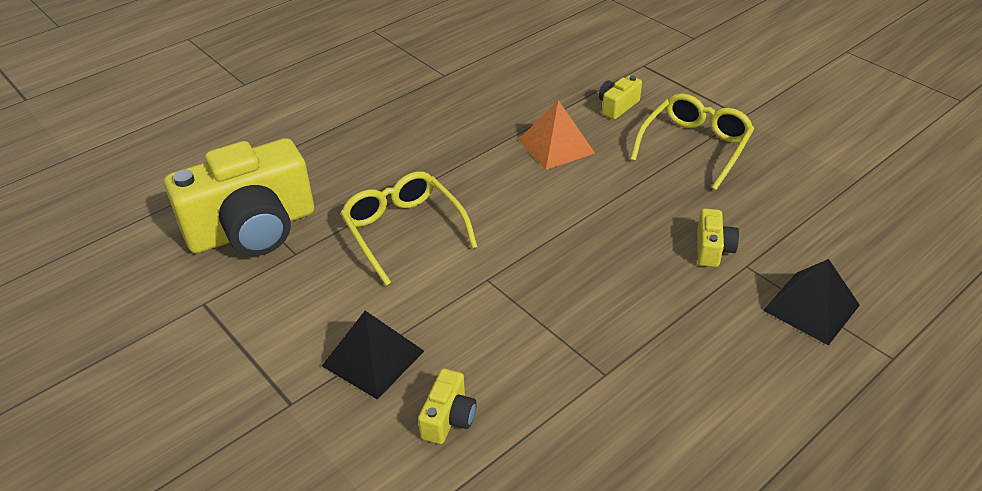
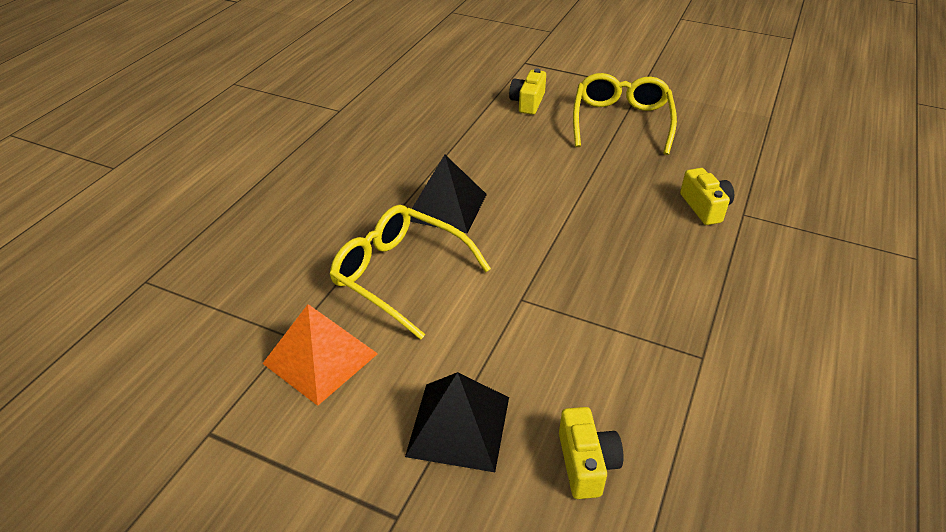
camera: 25 degrees left, 0 degrees up
yellow camera [164,138,314,256] -> none
orange pyramid [518,100,595,170] -> orange pyramid moved to [262,304,378,406]
black pyramid [763,259,860,346] -> black pyramid moved to [410,155,487,233]

